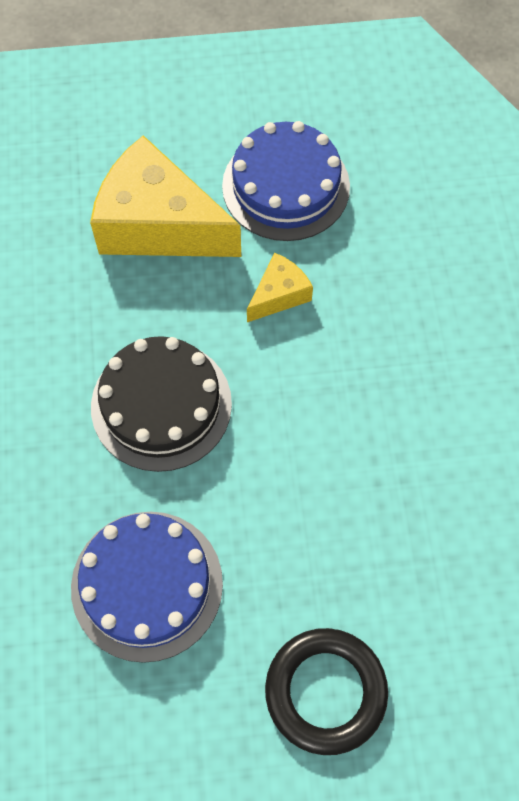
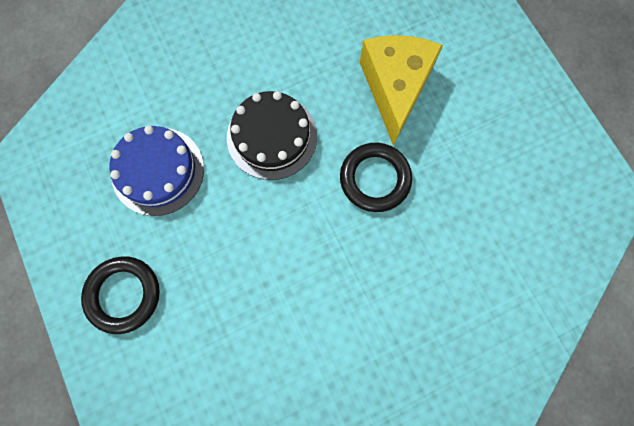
camera: 70 degrees right, 10 degrees up
blue cake [222,121,350,241] -> none
yellow cheese [247,253,313,322] -> black ring [340,143,412,212]

